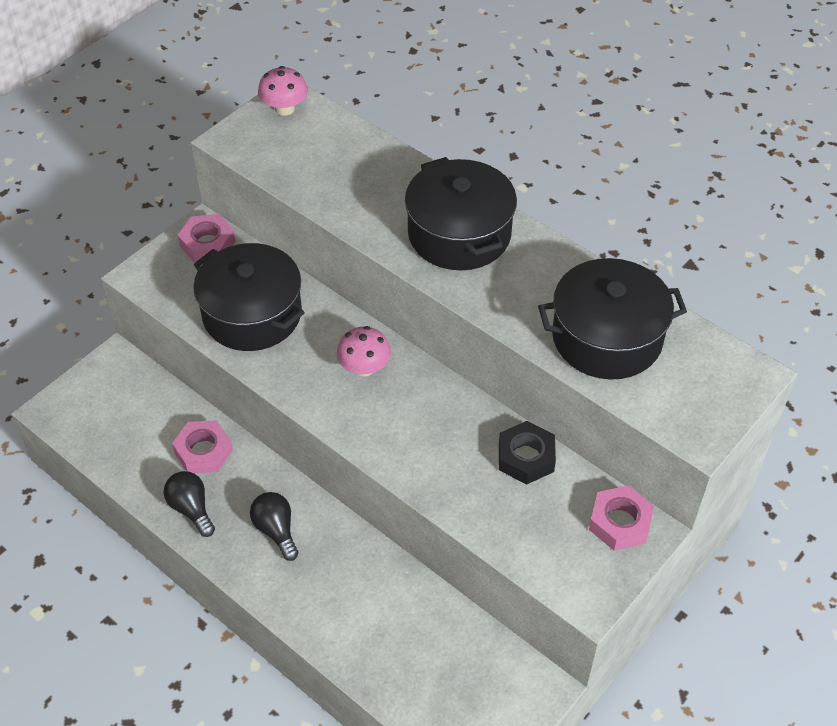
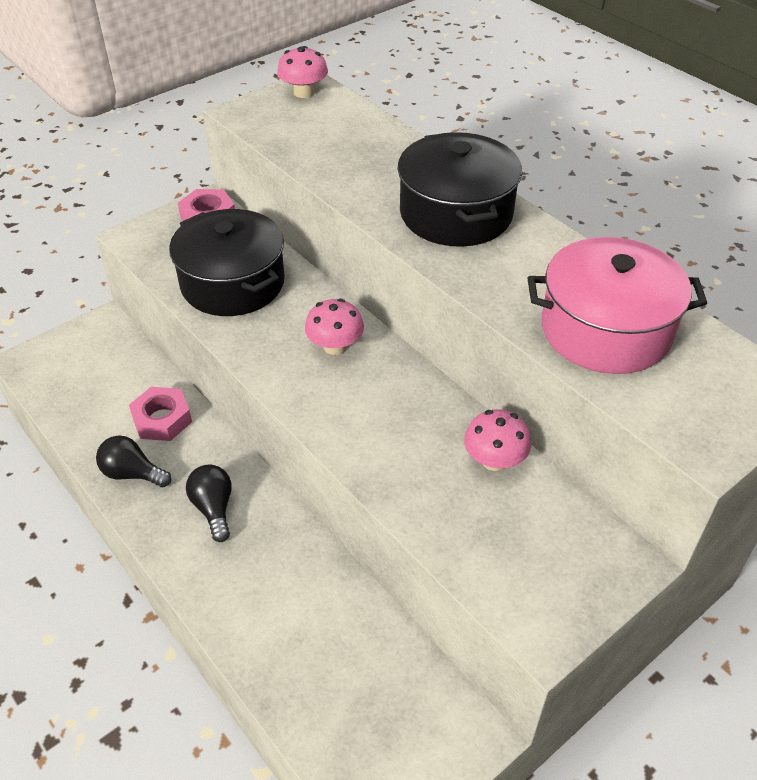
camera: 10 degrees right, 5 degrees down
black light bulb [164,471,215,537] -> black light bulb turned 45 degrees counterclockwise [96,436,171,487]
black nut [499,421,556,485] -> pink mushroom [464,409,531,471]
black pot [538,258,687,380] -> pink pot [528,237,707,374]
pink nut [589,485,654,551] -> none

